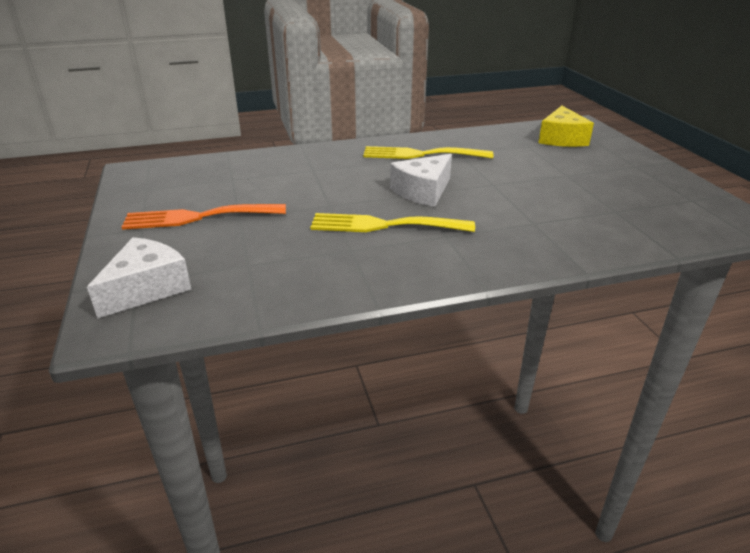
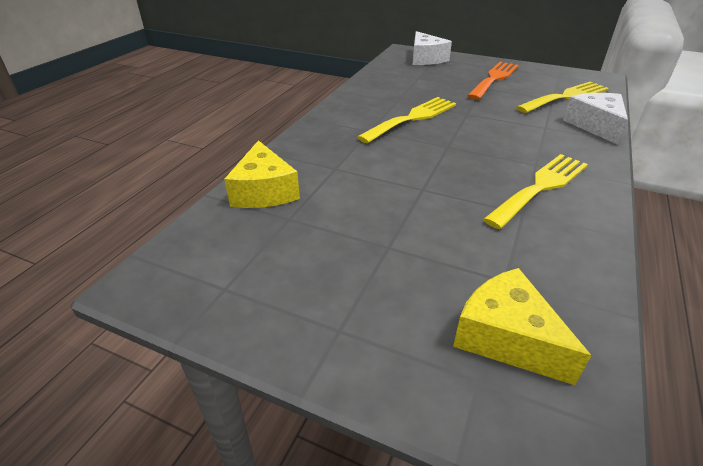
camera: 130 degrees right, 5 degrees up
white cheese [390,154,452,207] -> white cheese moved to [563,93,628,145]
none -> yellow cheese [224,140,300,208]
none -> yellow fork [516,82,609,113]

